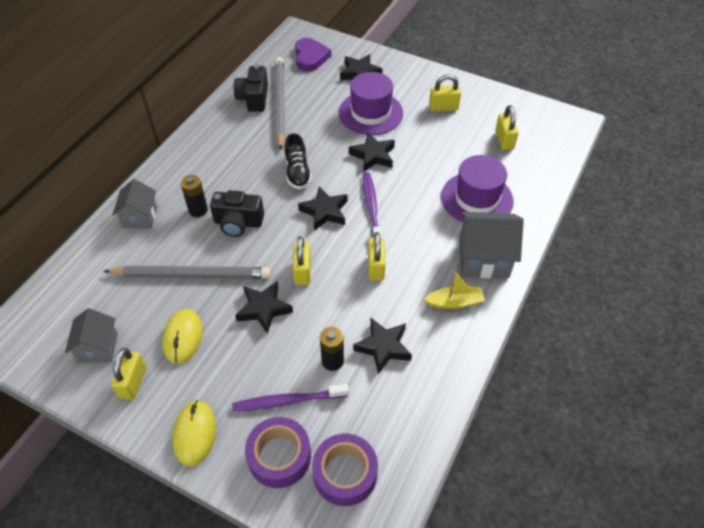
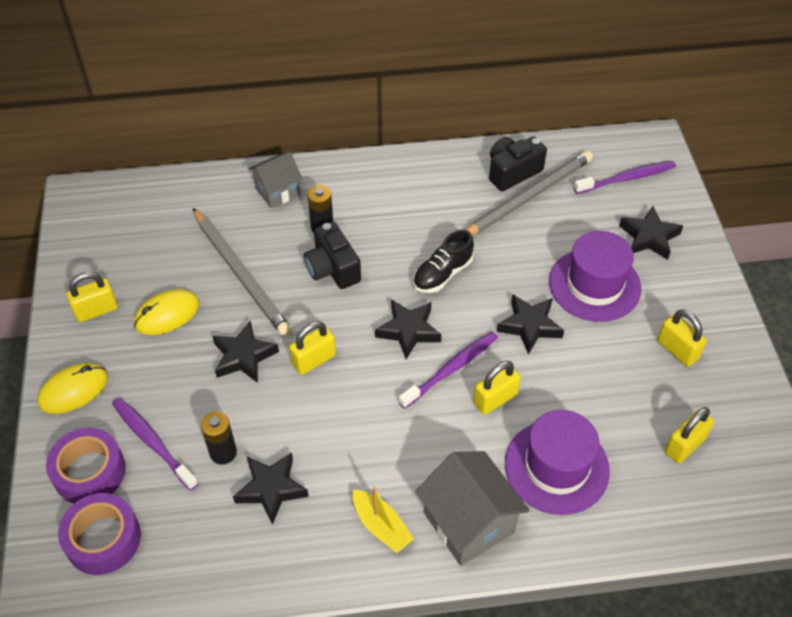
camera: 55 degrees right, 0 degrees up
grey house [65,308,118,363] -> none
purple heart [295,38,331,72] -> purple toothbrush [574,161,676,194]
yellow padlock [368,232,385,281] -> yellow padlock moved to [473,361,521,415]

